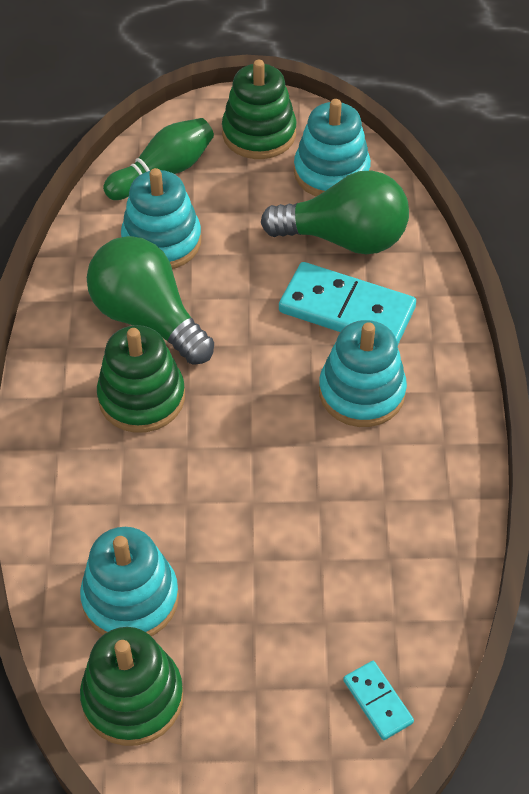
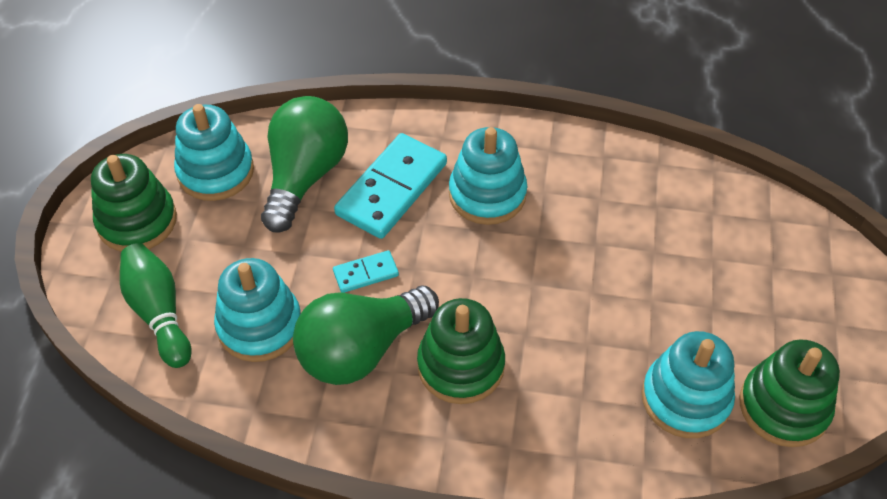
camera: 80 degrees left, 0 degrees up
turquoise domino [343,661,414,740] -> turquoise domino moved to [333,250,399,293]

